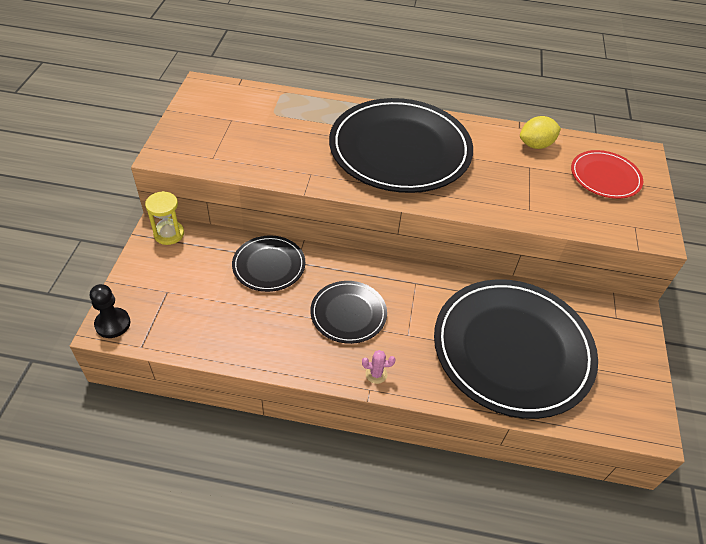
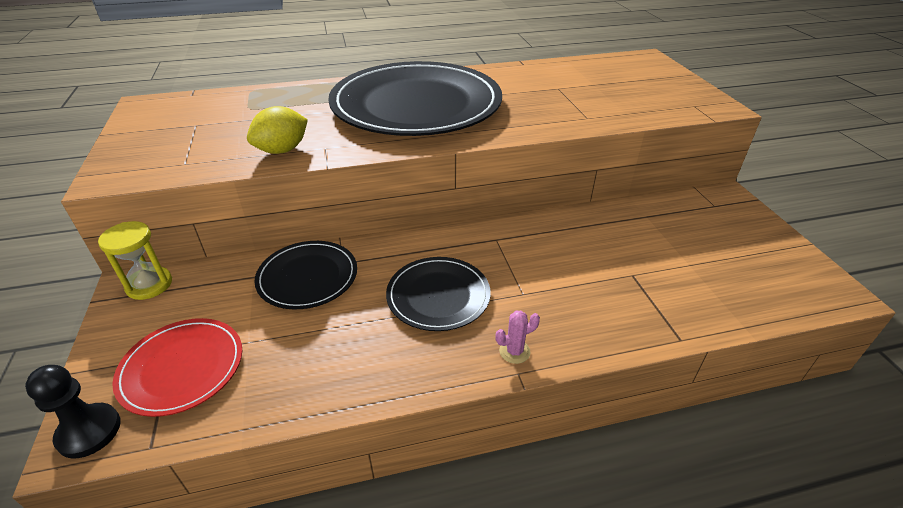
camera: 20 degrees left, 10 degrees down
black plate [434,279,598,419] -> none
yellow lemon [520,116,561,149] -> yellow lemon moved to [247,106,308,154]
red plate [571,150,643,199] -> red plate moved to [112,318,242,417]

